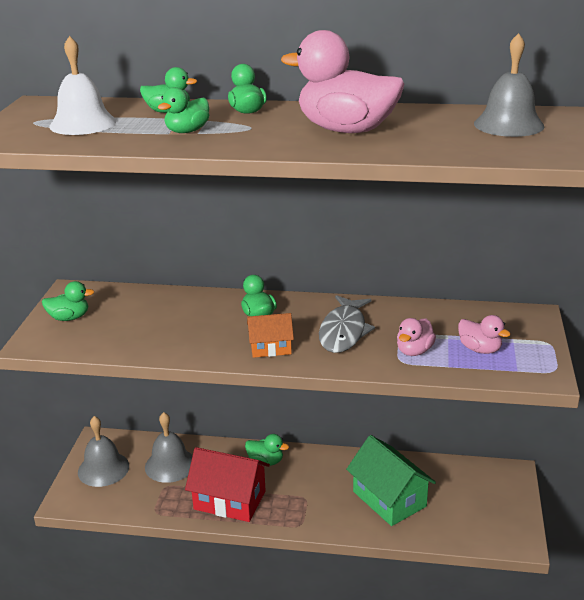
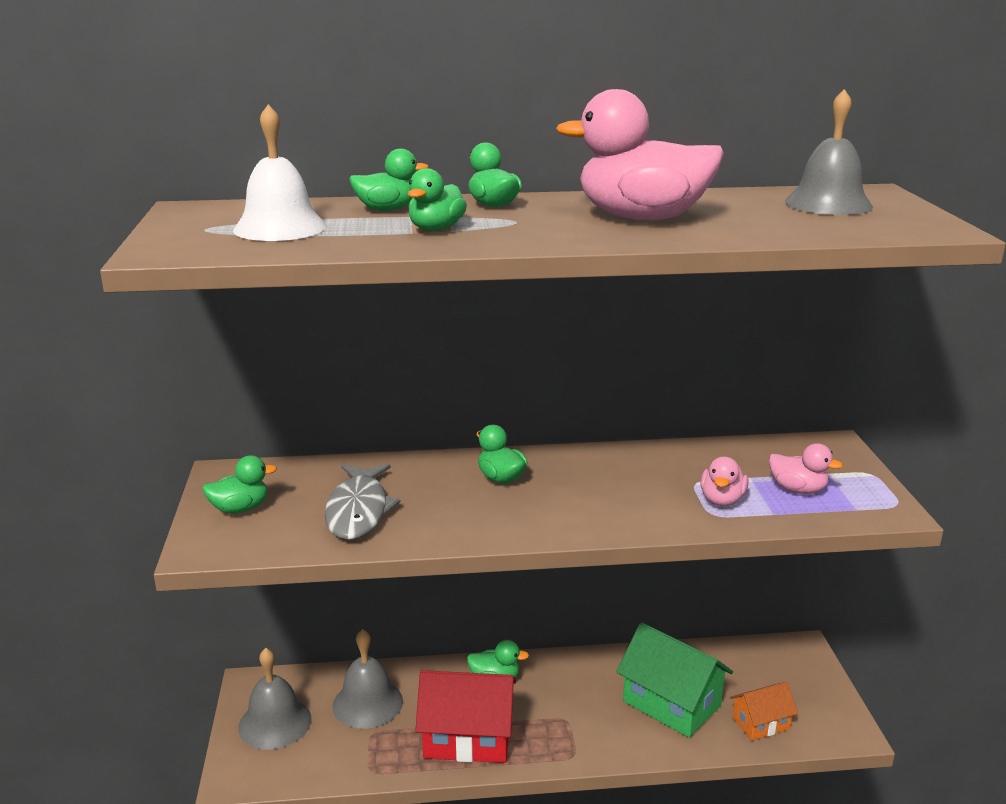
camera: 15 degrees left, 5 degrees down
orange house [247,313,294,358] -> orange house moved to [730,682,798,741]
grey fish [319,295,375,353] -> grey fish moved to [324,464,400,540]

